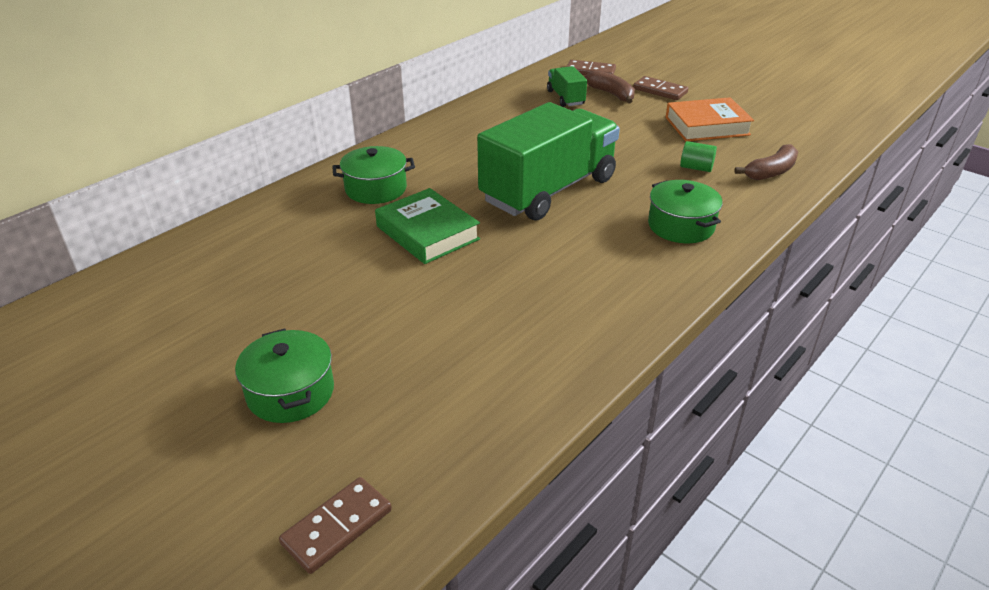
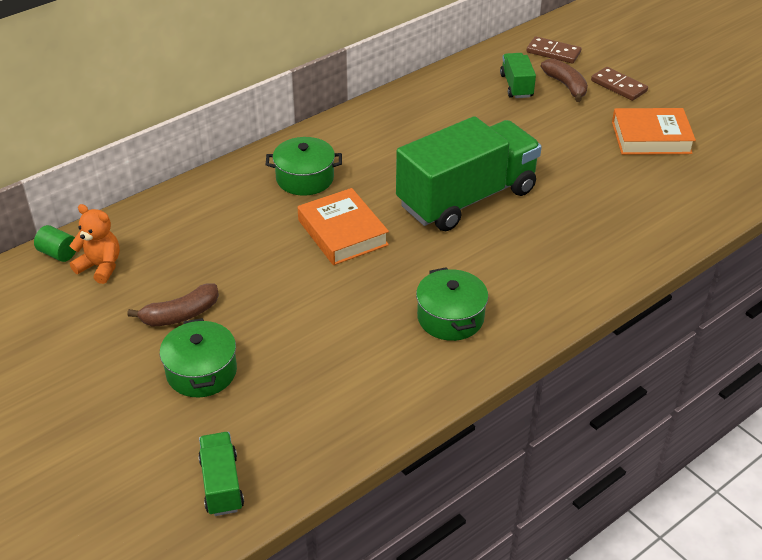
camera: 10 degrees right, 5 degrees up
brown domino [279,477,392,574] -> green truck [198,432,244,516]
green book [375,188,480,264] -> orange book [297,188,389,265]
green pot [648,180,722,243] -> green pot moved to [416,267,488,341]
green cylinder [680,141,717,172] -> green cylinder moved to [34,225,76,262]
brown banana [735,144,799,180] -> brown banana moved to [128,283,219,327]
none -> orange teddy bear [70,204,120,284]

